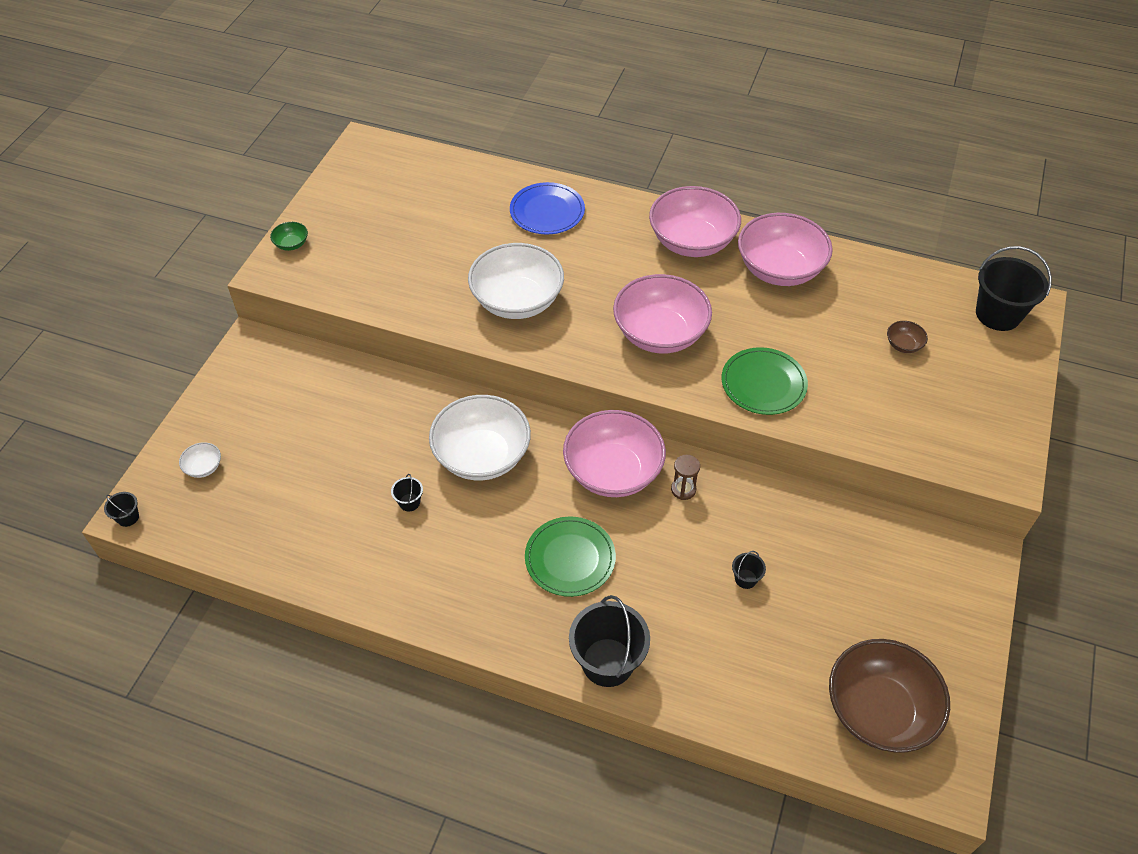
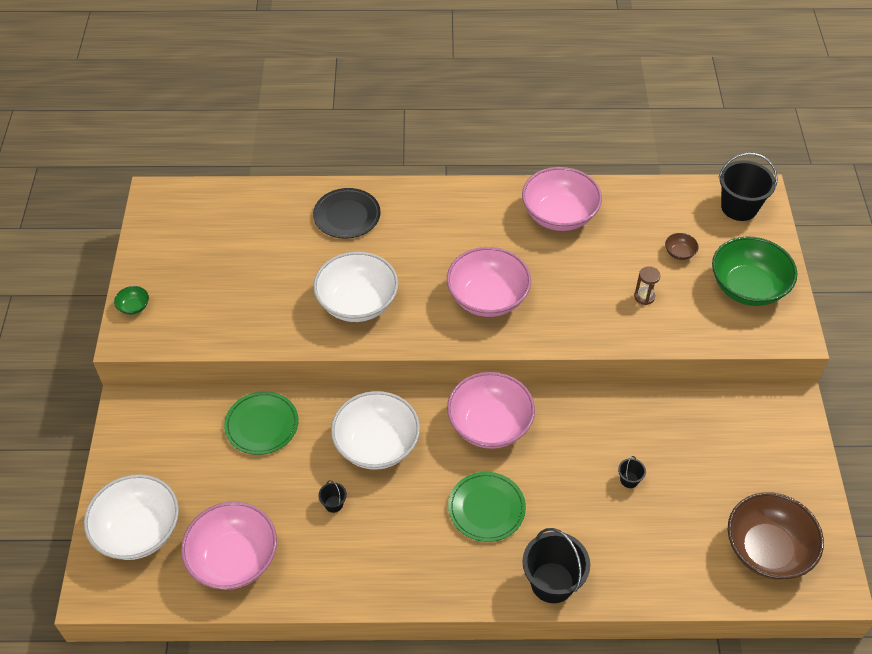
camera: 20 degrees left, 0 degrees up
black bucket [104,492,139,527] -> none
white bowl [179,442,221,478] -> white bowl [84,474,179,560], size x2.45
blue plate [510,182,585,234] -> black plate [313,188,381,239]
pink bowl [649,186,741,257] -> pink bowl moved to [181,502,277,590]
brown hourglass [671,455,700,500] -> brown hourglass moved to [634,266,660,305]
green plate [721,347,808,415] -> green plate moved to [224,391,298,455]
none -> green bowl [712,236,797,306]

